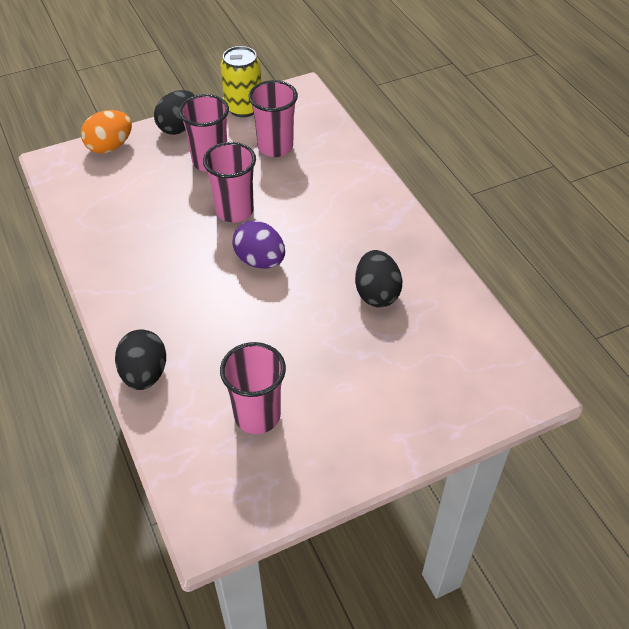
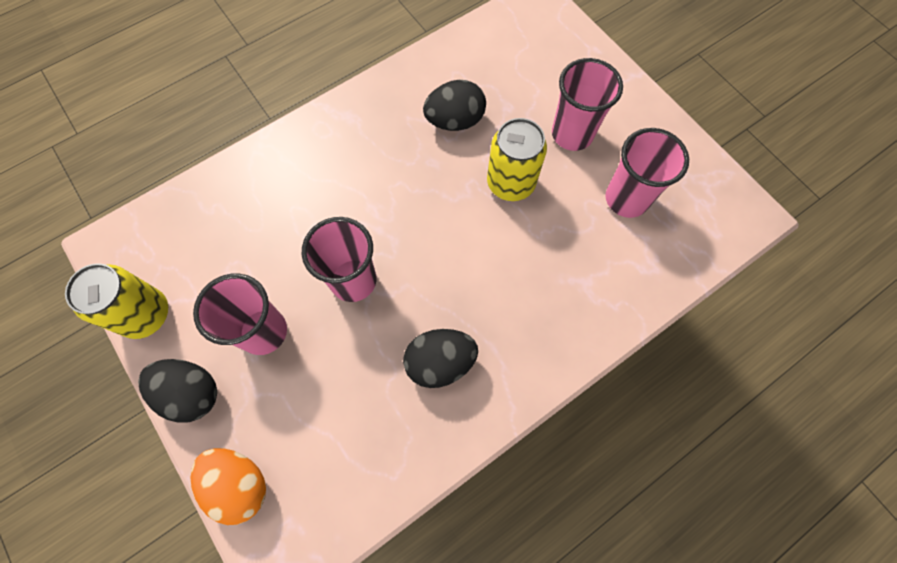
camera: 100 degrees left, 20 degrees up
black egg [115,330,166,390] -> black egg moved to [403,329,478,388]
purple egg [232,220,285,269] -> none
pink cup [249,80,298,157] -> pink cup moved to [552,58,623,151]
none -> yellow can [487,118,547,201]

